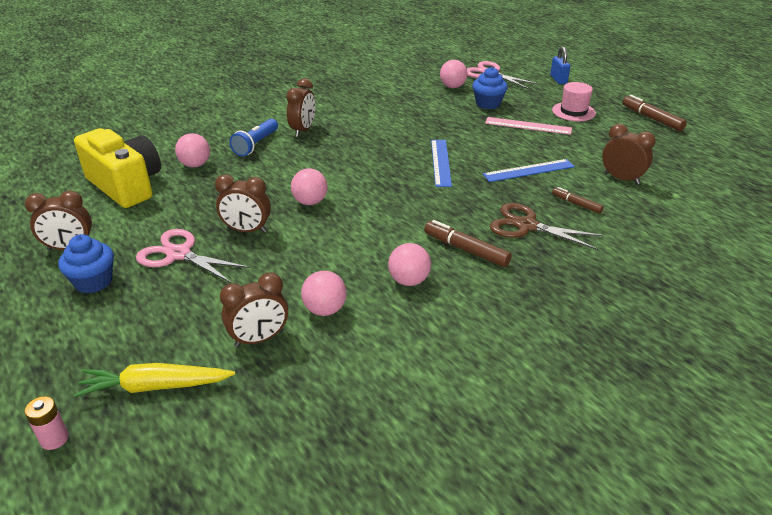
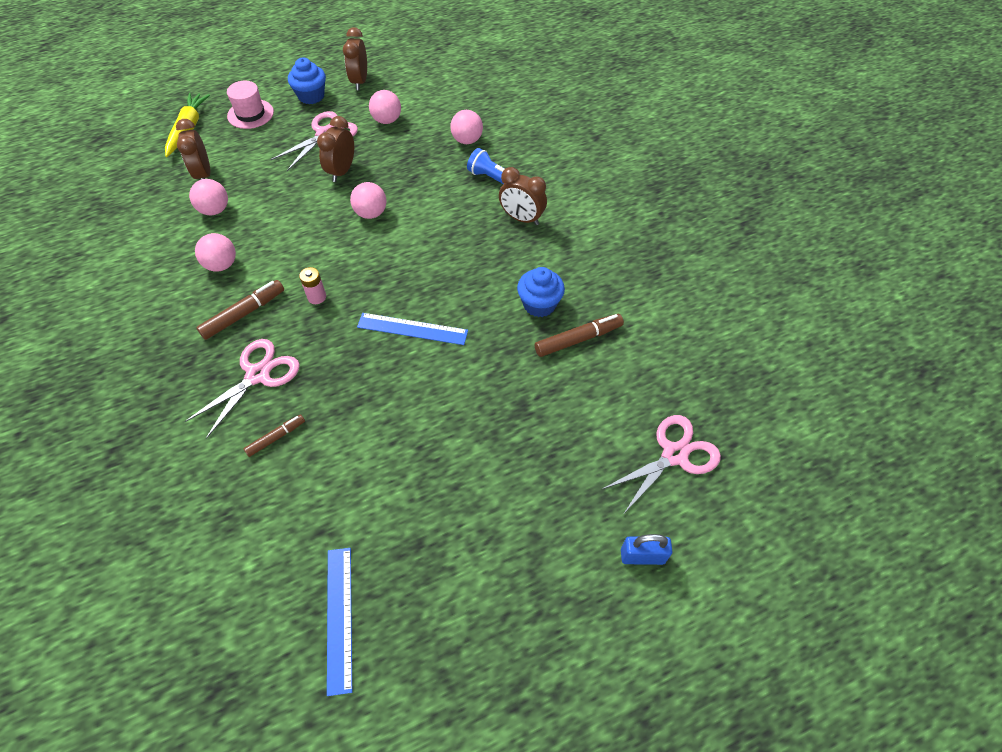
camera: 100 degrees right, 20 degrees up
pink battery [24,396,69,450] -> pink battery moved to [299,267,326,304]
yellow camera [74,128,161,208] -> none
pink ball [440,60,467,88] -> pink ball moved to [369,90,401,124]
blue cupcake [472,67,508,109] -> blue cupcake moved to [517,267,565,317]
blue ruler [483,159,575,182] -> blue ruler moved to [327,548,352,696]
pink ruler [485,117,572,135] -> none
brown scissors [490,203,604,250] -> pink scissors [184,339,300,439]
pink hat [552,82,596,121] -> pink hat moved to [227,81,274,129]
brown clock [602,124,656,185] -> none
brown marker [622,95,687,131] -> brown marker moved to [535,314,624,357]

